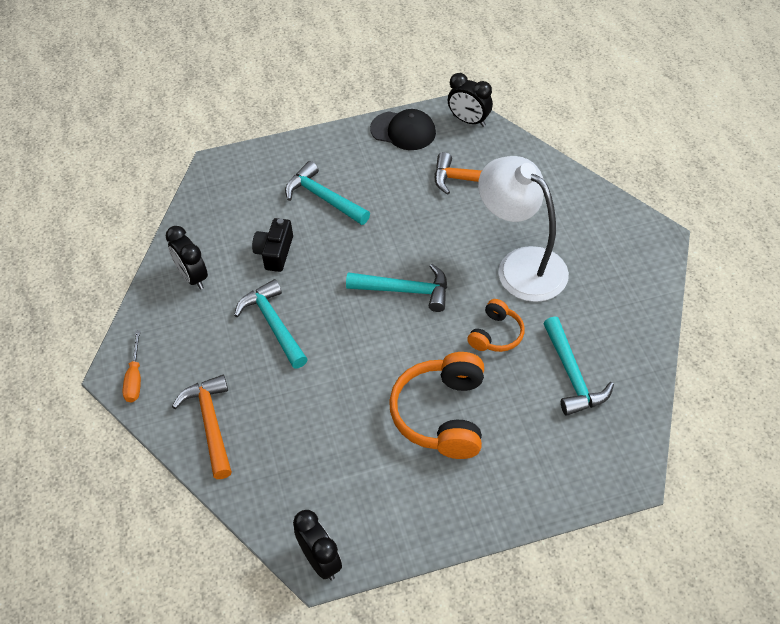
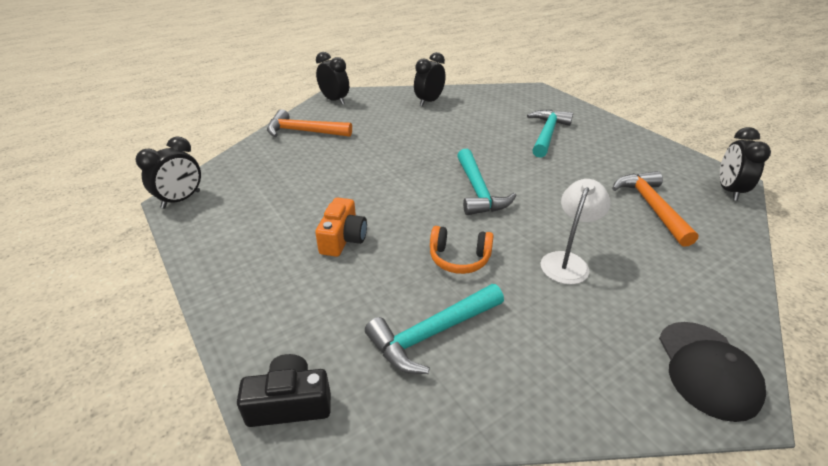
camera: 70 degrees right, 15 degrees down
orange screwdriver [123,330,141,402] -> black clock [316,52,349,105]
orange hammer [172,375,232,479] -> orange hammer turned 135 degrees counterclockwise [267,109,352,137]
turquoise hammer [234,279,308,369] -> none
black camera [252,218,293,272] -> black camera moved to [237,354,331,427]
black cap [370,109,436,150] -> black cap moved to [659,322,766,422]
orange headphones [389,352,484,459] -> orange camera [315,197,367,257]
white lamp [478,156,569,302] -> white lamp [541,179,611,284], size x0.56

